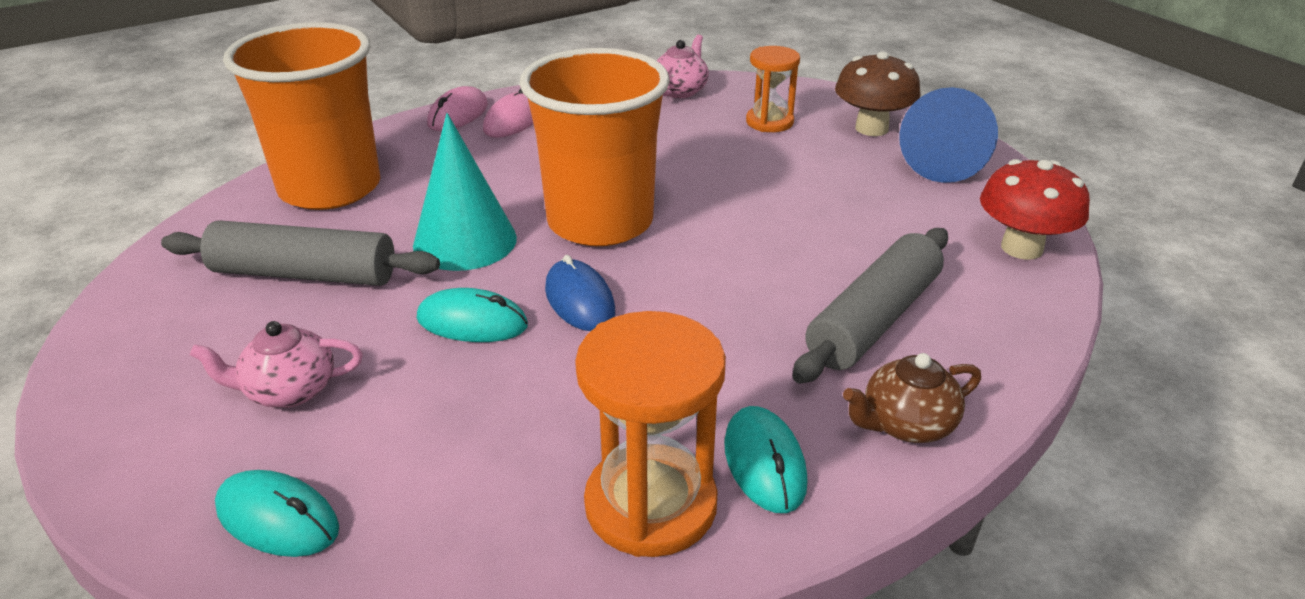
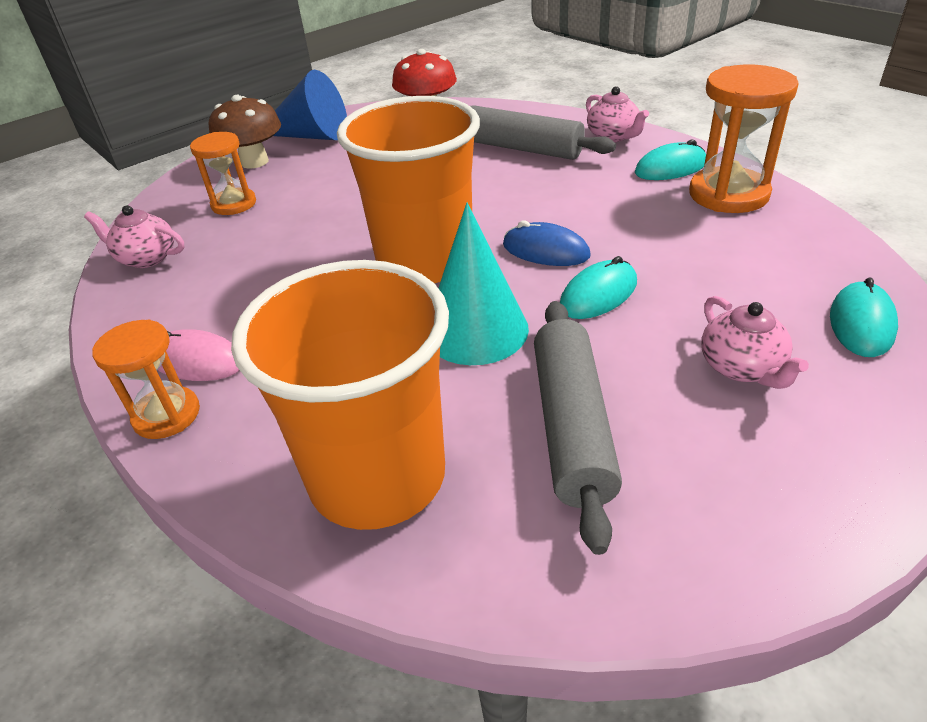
camera: 95 degrees left, 5 degrees up
turquoise mouse [416,288,528,342] -> turquoise mouse turned 45 degrees clockwise [560,256,637,319]
pink mouse [427,86,488,131] -> orange hourglass [92,319,200,439]
blue mouse [545,255,615,331] -> blue mouse turned 60 degrees clockwise [503,220,591,266]
brown teapot [843,353,981,443] -> pink teapot [586,86,649,142]

